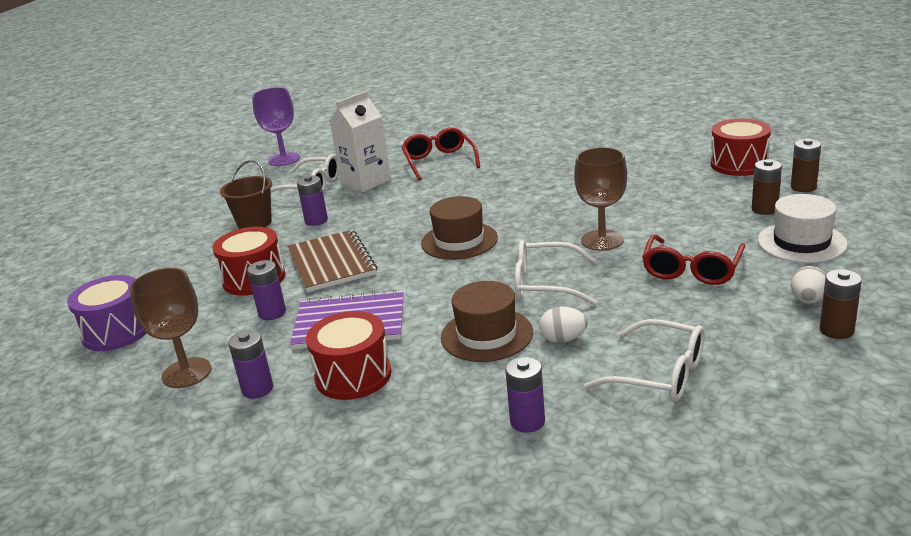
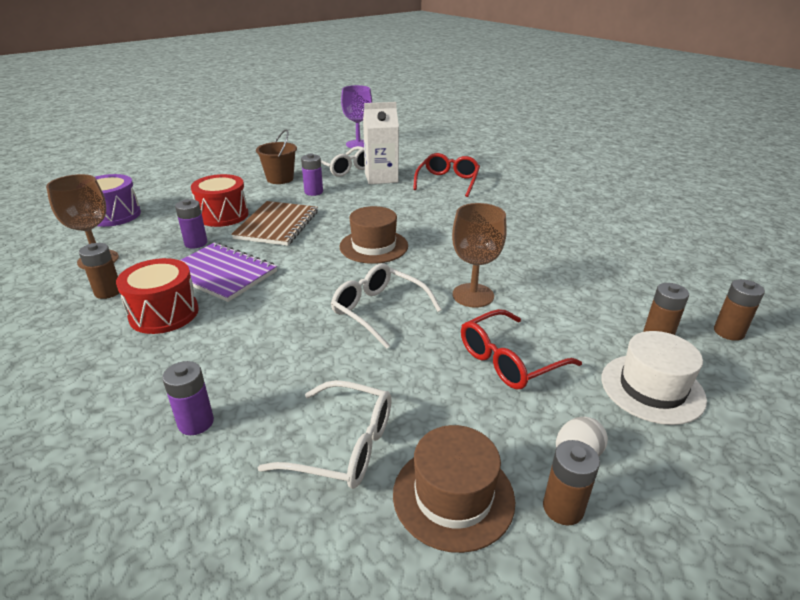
camera: 30 degrees right, 5 degrees up
purple battery [228,330,273,399] -> brown battery [79,243,119,299]
brown hat [441,281,533,362] -> brown hat moved to [393,425,515,553]
white egg [539,306,588,343] -> none
white glasses [584,319,705,402] -> white glasses turned 45 degrees counterclockwise [258,380,392,489]
red drum [711,119,771,176] -> none

